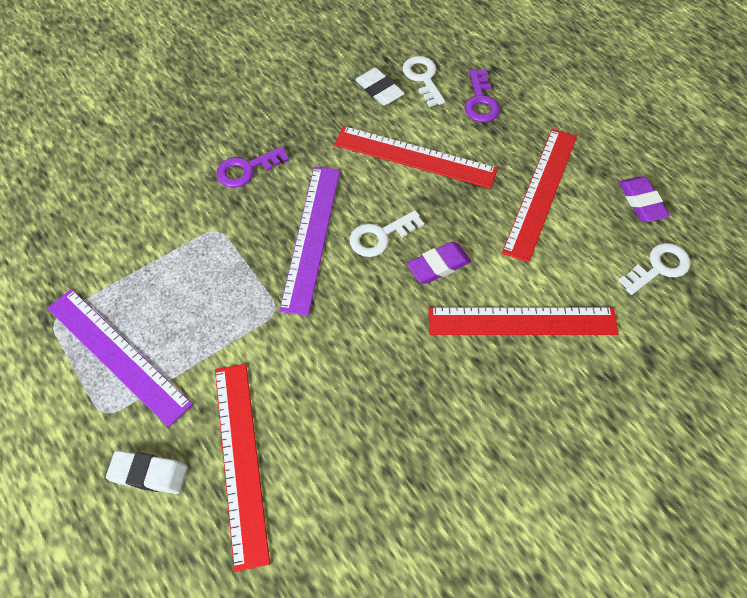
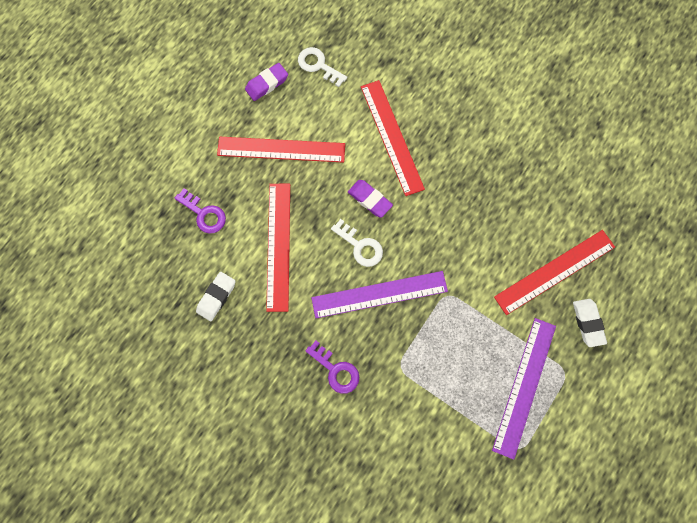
camera: 110 degrees left, 15 degrees up
white key [402,56,445,107] -> none
purple key [465,70,500,122] -> purple key turned 60 degrees clockwise [174,188,226,234]

